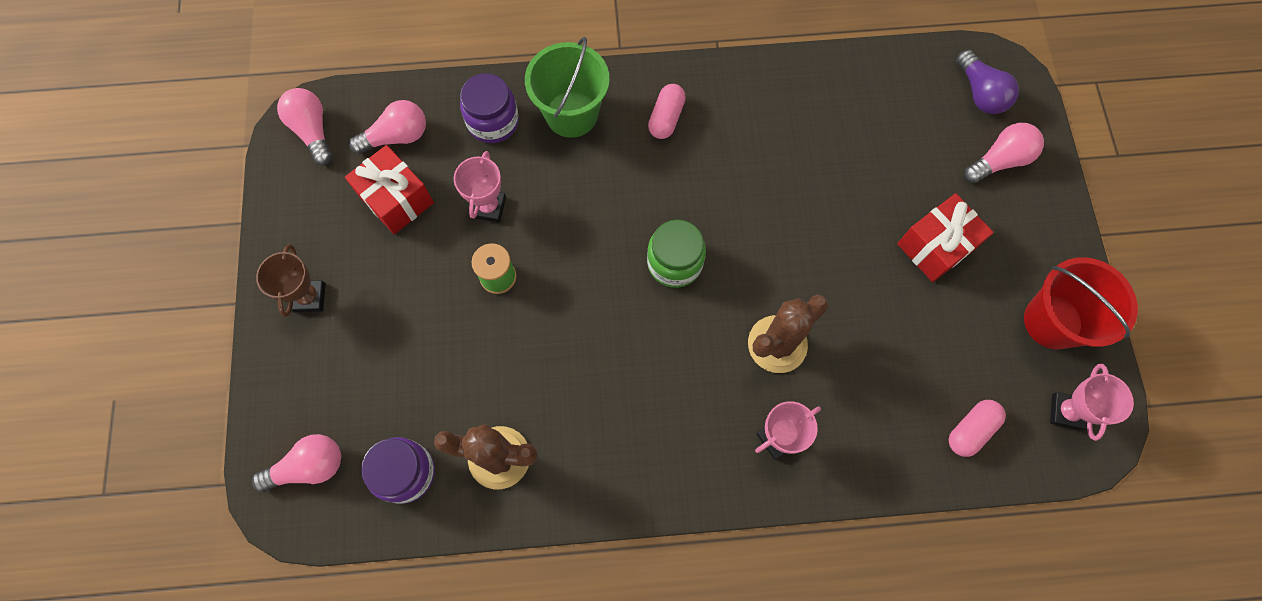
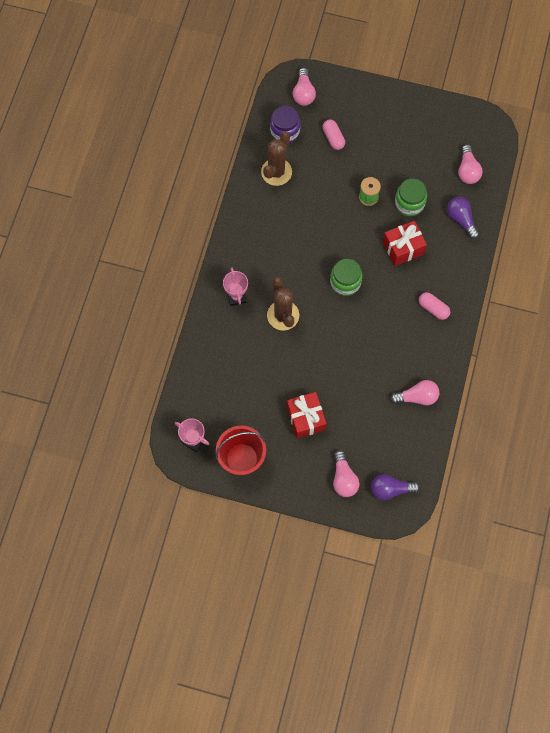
camera: 110 degrees right, 0 degrees up
brown trophy [256,244,326,317] -> none
pink light bulb [277,88,332,165] -> pink light bulb moved to [390,380,439,405]
red gift [345,145,434,235] -> red gift moved to [383,221,427,266]
pink trophy [453,151,506,223] -> green jar [395,179,427,216]
purple jar [460,73,519,143] -> purple light bulb [447,197,479,239]
green bucket [525,37,610,138] -> none
pink capsule [949,400,1006,457] -> pink capsule moved to [323,119,345,150]

